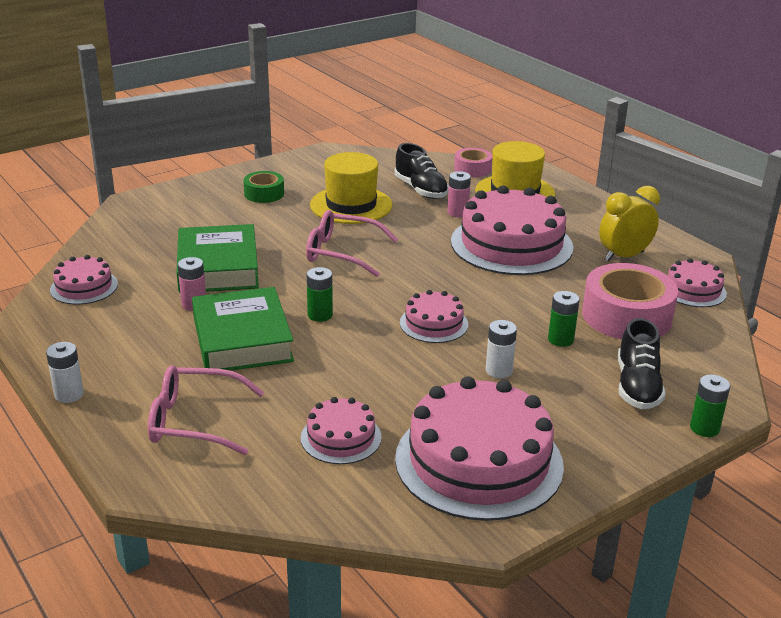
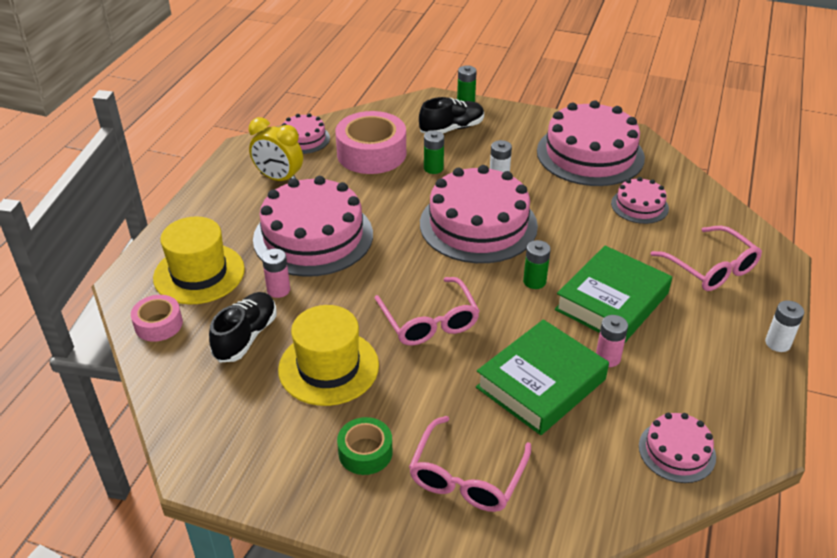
camera: 125 degrees left, 10 degrees up
pink cake [400,290,468,343] -> pink cake [420,165,538,263], size x2.02
none -> pink glasses [409,416,531,512]

